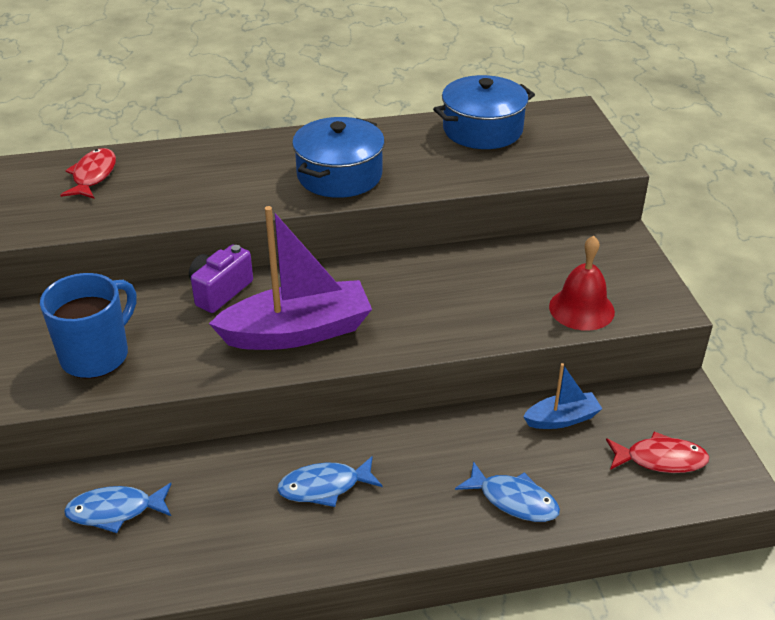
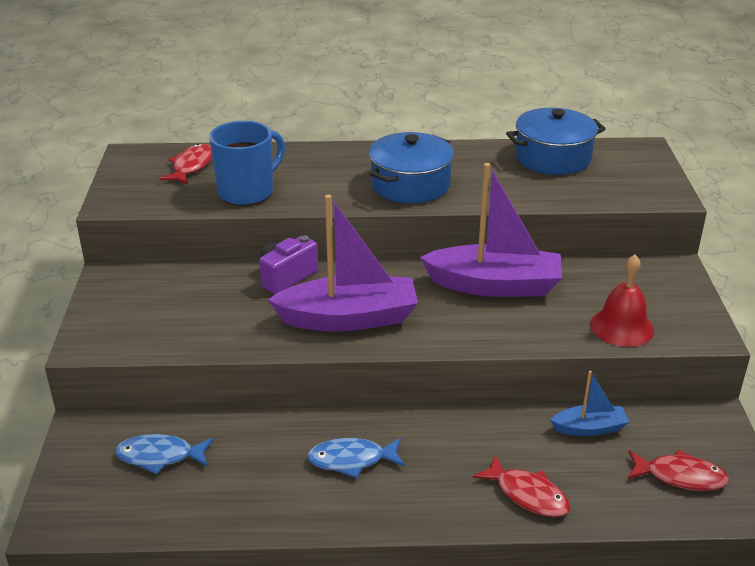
camera: 10 degrees right, 5 degrees down
blue mug [40,273,136,379] -> blue mug moved to [209,121,285,206]
blue fish [455,461,560,522] -> red fish [473,455,570,517]
none -> purple boat [420,163,562,297]

